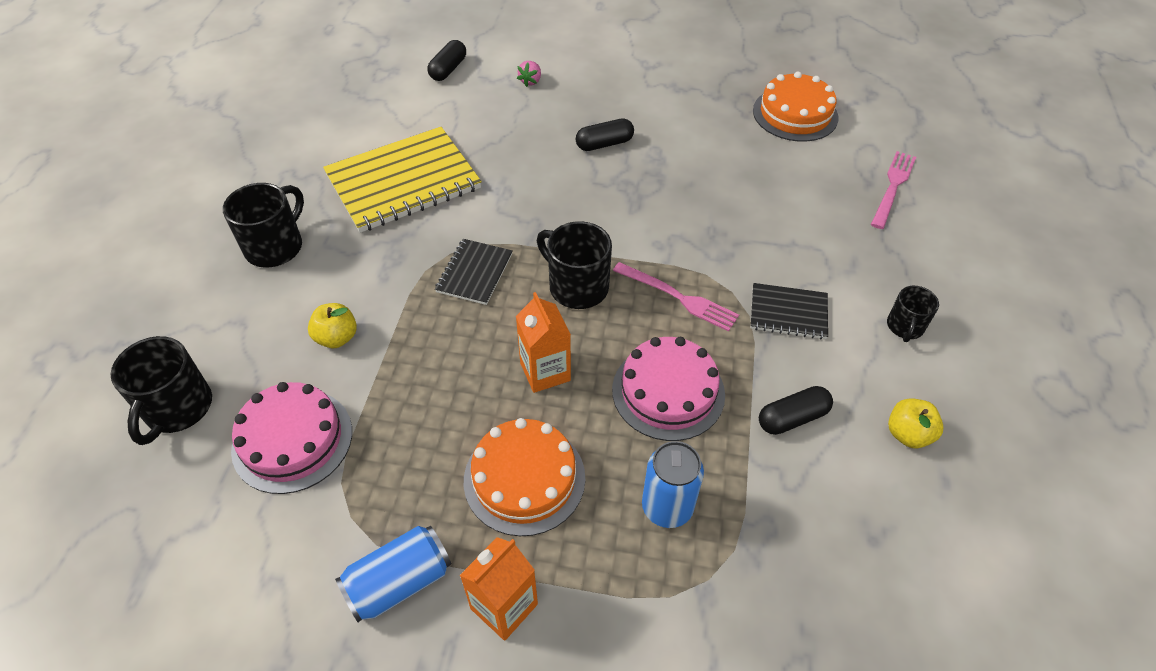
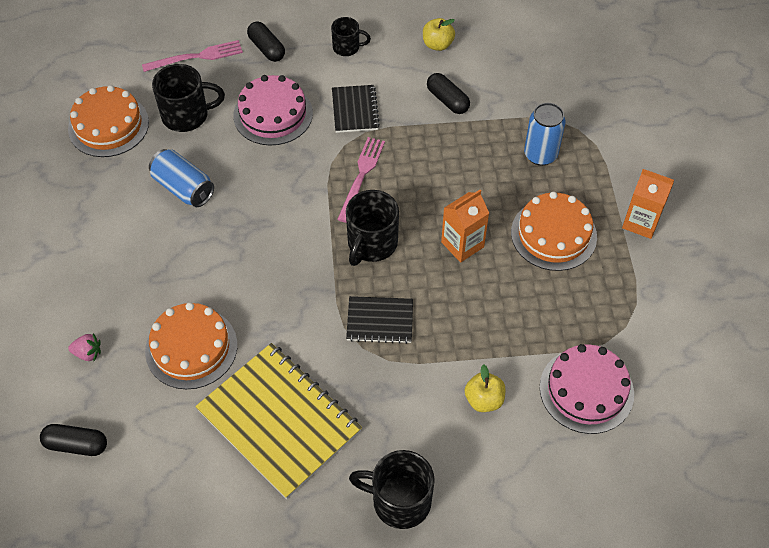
camera: 105 degrees left, 5 degrees up
black mug [110,336,212,445] -> black mug moved to [152,64,225,132]
blue can [335,526,451,622] -> blue can moved to [149,149,214,207]
black capsule [576,118,634,151] -> black capsule moved to [247,21,285,62]
pink cake [612,337,725,441] -> pink cake moved to [233,75,313,145]
pink fork [871,151,916,229] -> pink fork turned 150 degrees clockwise [142,40,243,72]
none -> orange cake [145,302,237,389]

